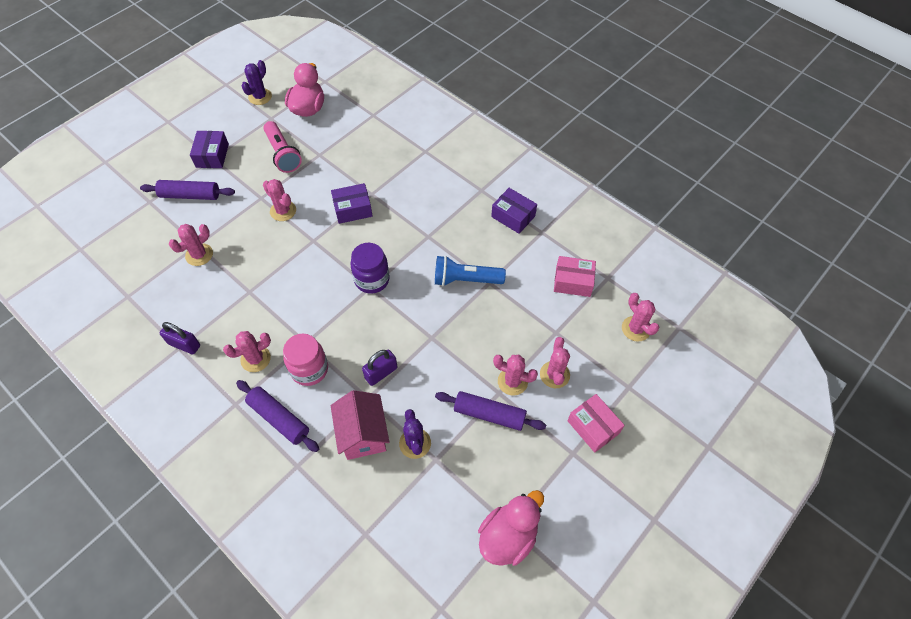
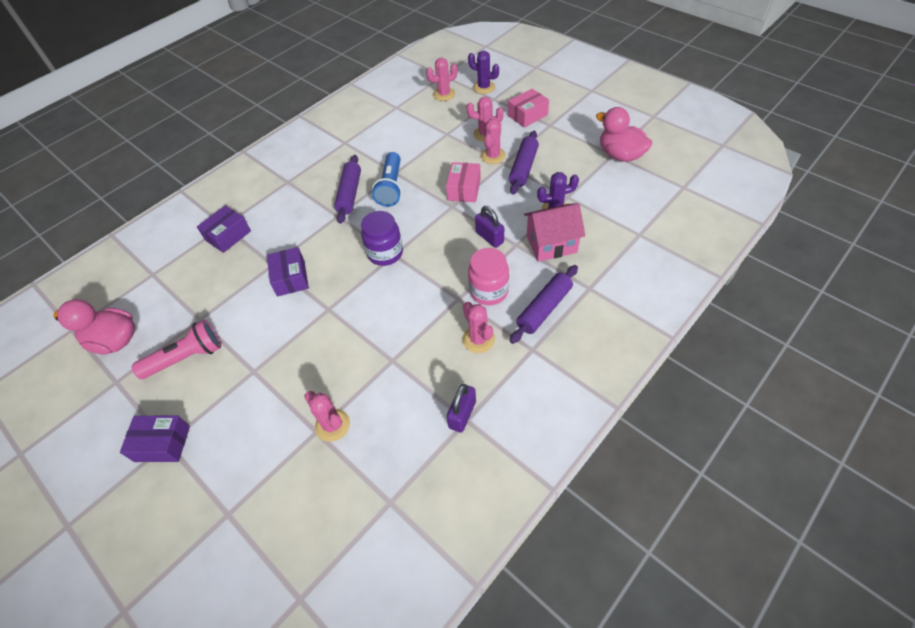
camera: 85 degrees left, 5 degrees down
purple rolling pin [140,180,235,200] -> purple rolling pin moved to [334,155,361,224]
purple cactus [241,60,272,105] -> purple cactus moved to [468,51,499,94]
pink cactus [263,179,296,221] -> none
purple box [491,188,537,234] -> purple box moved to [197,205,251,253]
pink box [554,256,596,297] -> pink box moved to [446,162,481,202]

